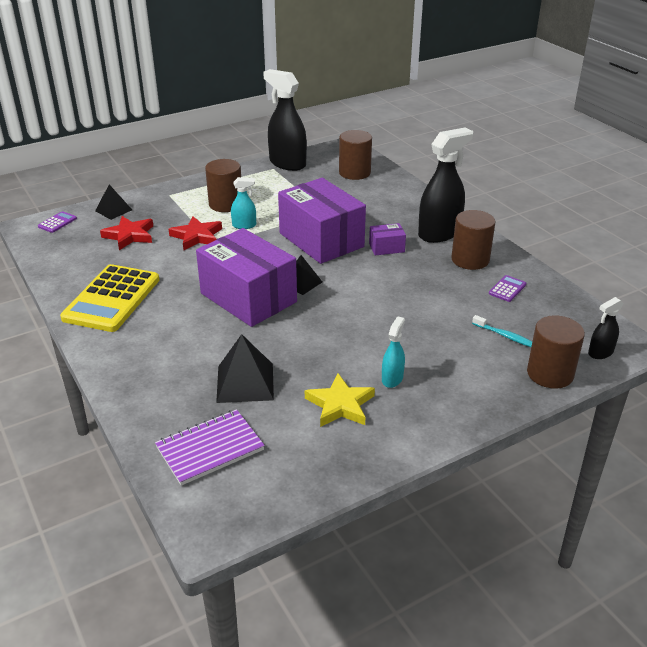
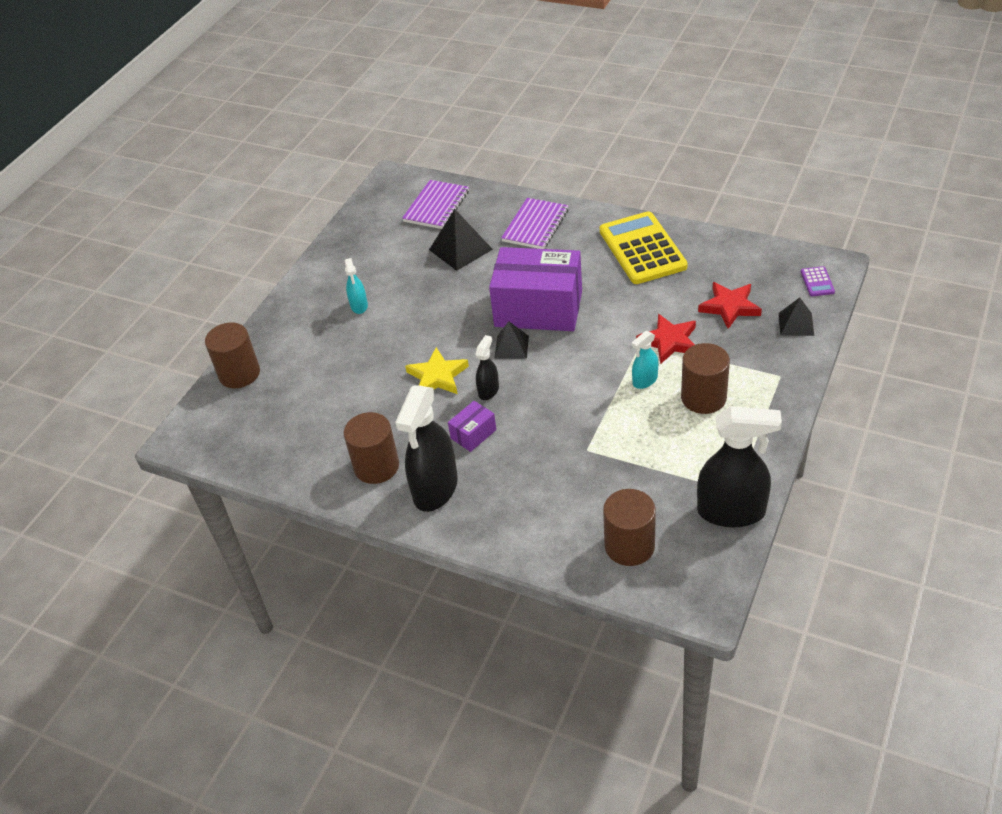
camera: 150 degrees right, 10 degrees up
purple box [278,178,366,264] -> none
yellow star [305,373,375,427] -> yellow star moved to [405,347,469,394]
turquoise toothbrush [472,315,532,347] -> none
purple calculator [489,275,526,302] -> none
black spray bottle [588,297,624,359] -> black spray bottle moved to [476,335,499,400]
none -> purple notebook [501,198,568,249]

